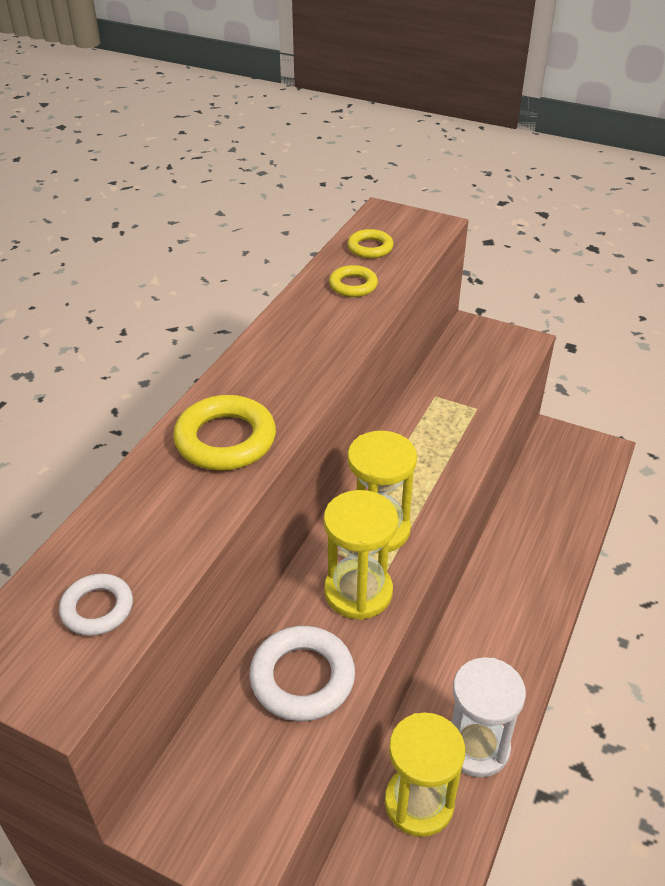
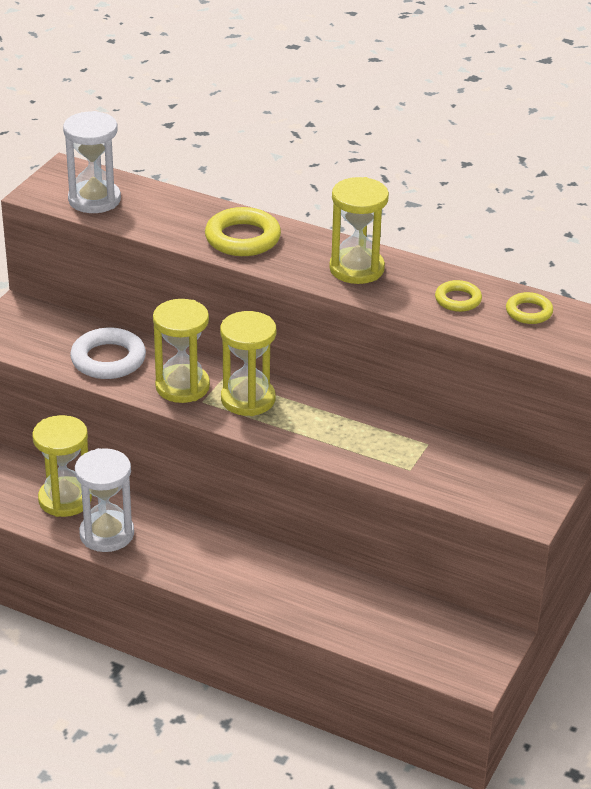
camera: 90 degrees right, 5 degrees down
white ring [59,574,133,636] -> white hourglass [63,111,121,213]
none -> yellow hourglass [329,177,389,284]

